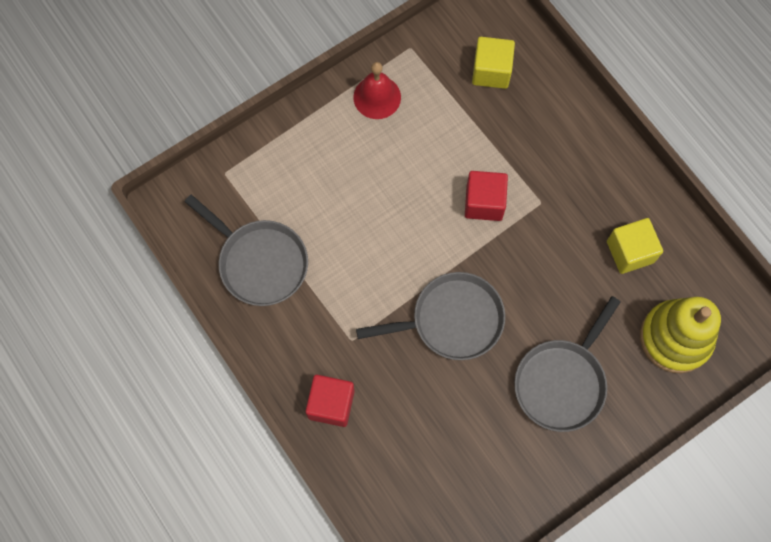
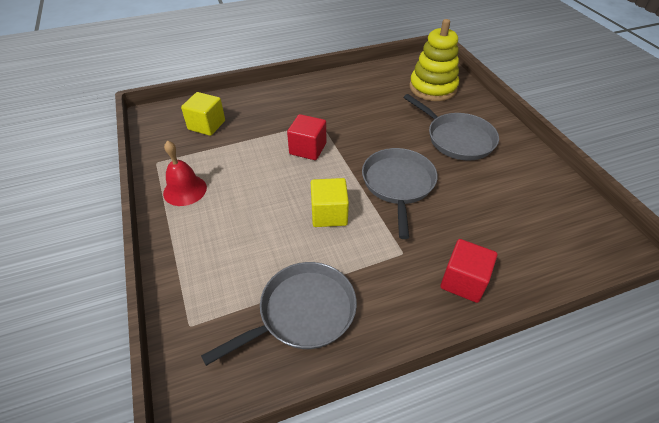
camera: 75 degrees left, 25 degrees down
yellow cube [607,218,663,274] -> yellow cube moved to [311,178,349,227]

